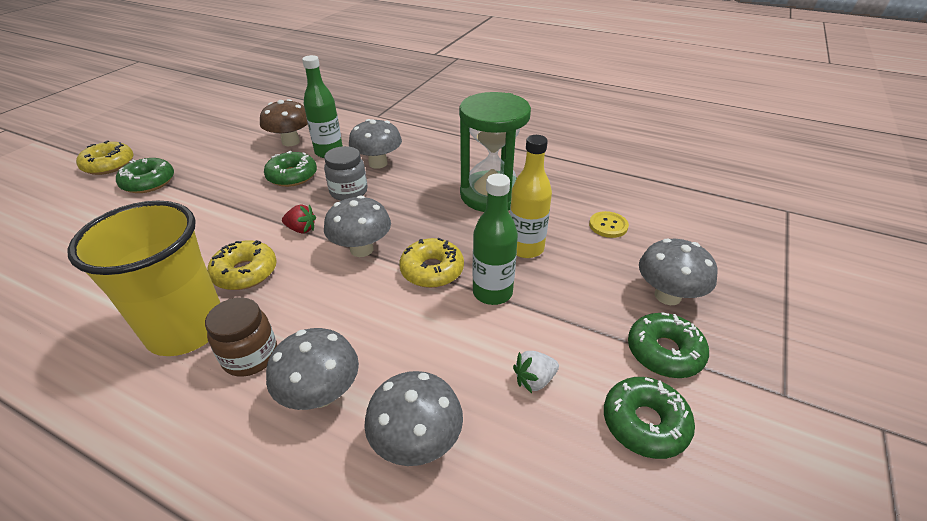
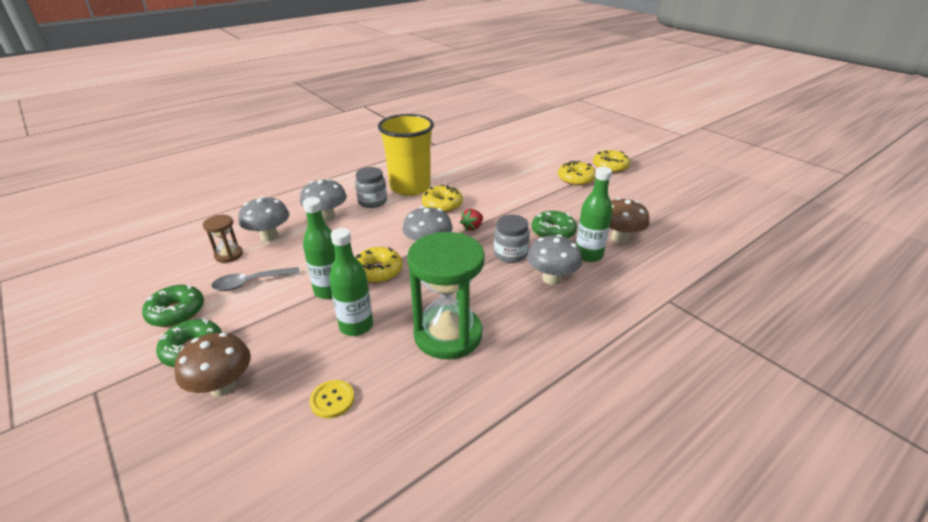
camera: 115 degrees right, 5 degrees down
green donut [116,158,174,193] -> yellow donut [558,161,596,186]
brown jar [205,297,277,377] -> grey jar [355,167,387,208]
yellow bottle [510,135,552,258] -> green bottle [329,228,373,336]
white strawberry [513,351,559,393] -> grey spoon [211,267,300,291]
grey mushroom [639,239,718,305] -> brown mushroom [174,332,251,396]
none -> brown hourglass [203,215,243,263]

